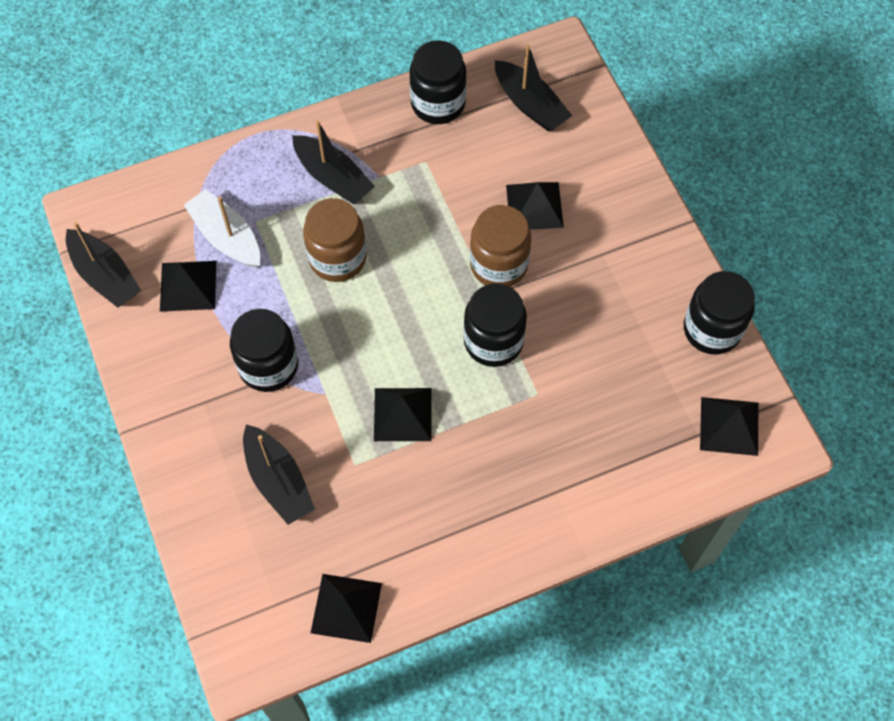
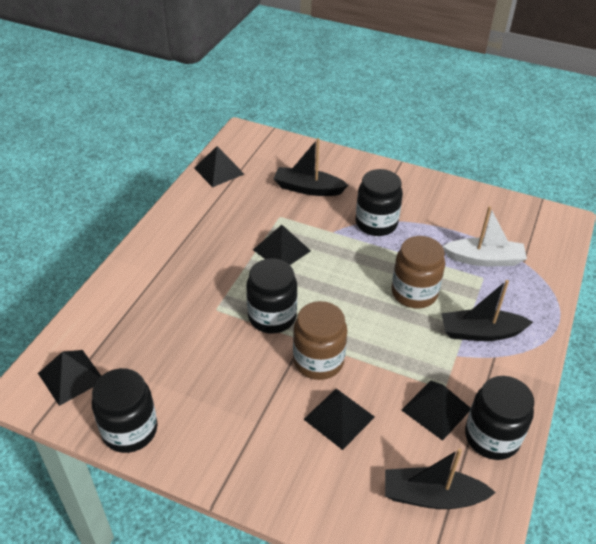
camera: 135 degrees right, 20 degrees down
black boat [66,222,141,308] -> none
black pyramid [160,261,216,312] -> black pyramid moved to [401,381,471,441]

